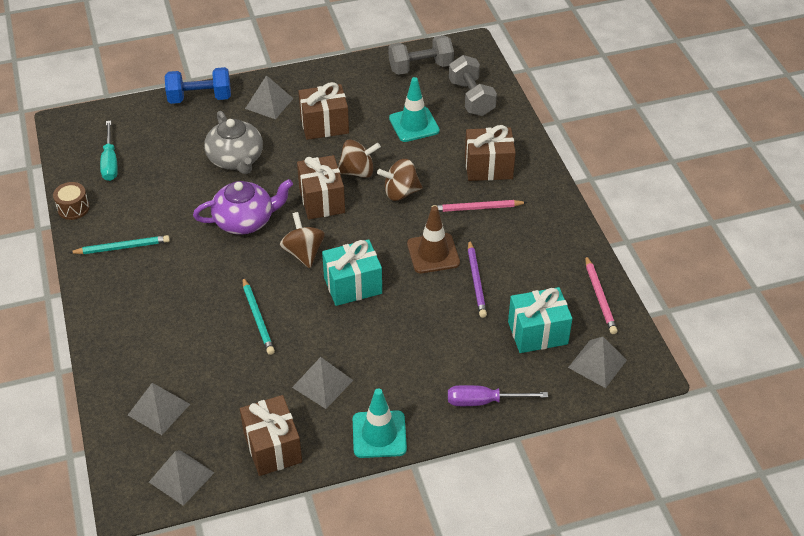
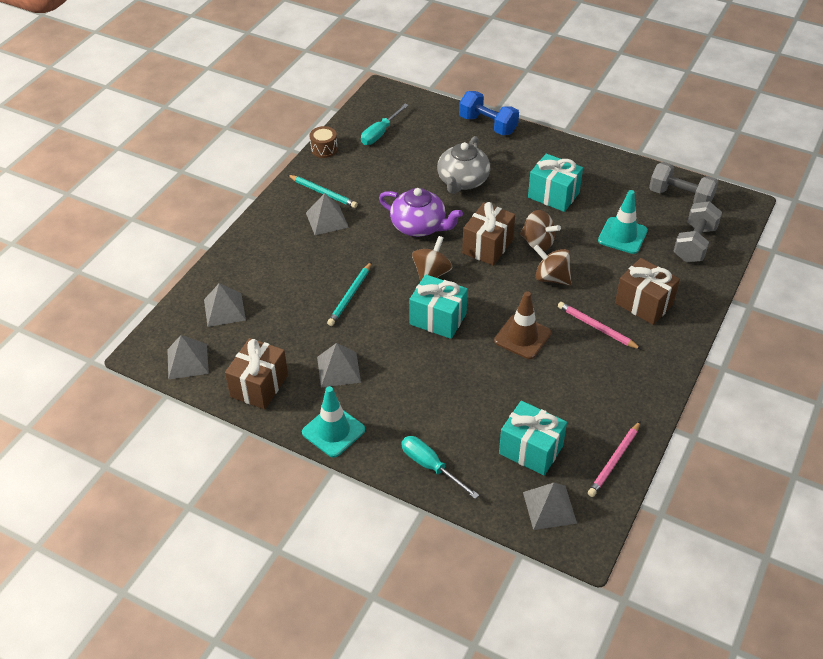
camera: 45 degrees right, 0 degrees up
grey pyramid [245,75,294,119] -> grey pyramid moved to [306,193,349,235]
brown gift [298,82,349,140] -> turquoise gift [528,154,583,212]
purple screwdriver [448,385,548,406] -> turquoise screwdriver [401,436,479,499]
purple pencil [468,240,487,318] -> none

